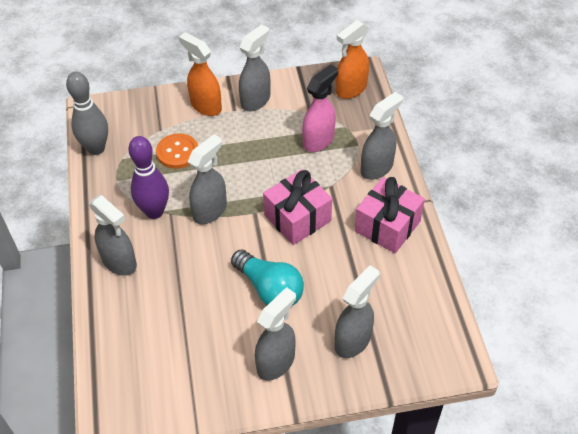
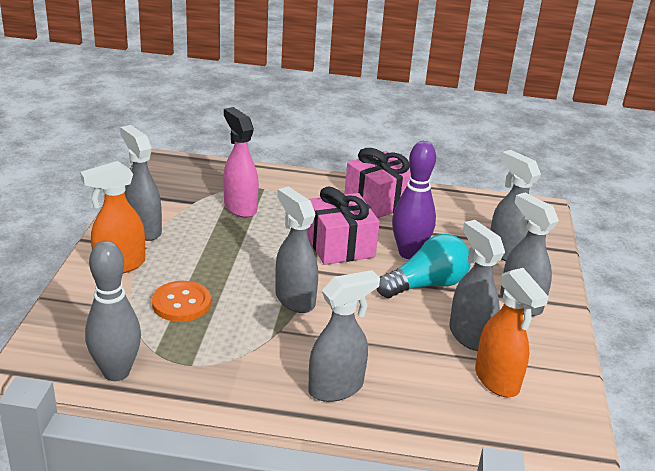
camera: 75 degrees left, 20 degrees down
purple bowling pin [128,136,169,219] -> purple bowling pin moved to [392,141,436,259]
orange spray bottle [336,20,369,99] -> orange spray bottle moved to [475,268,549,397]
grey spray bottle [361,92,403,180] -> grey spray bottle moved to [449,220,505,351]

